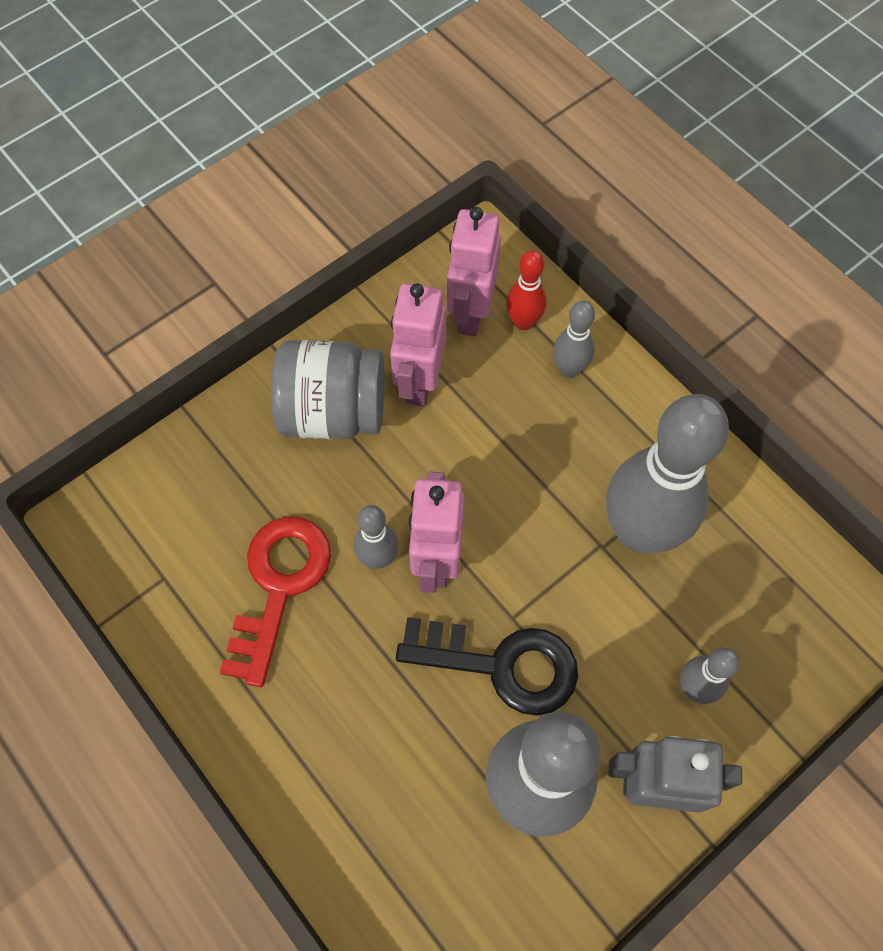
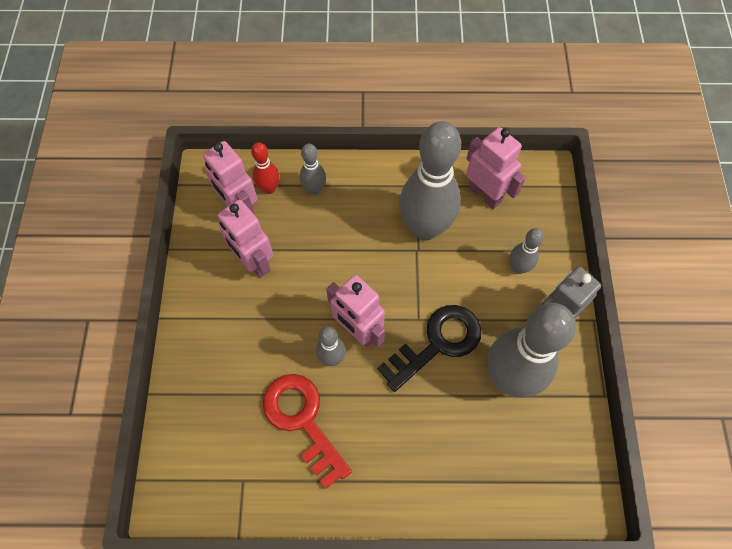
camera: 50 degrees left, 0 degrees up
grey jar [271,340,384,439] -> none
none -> pink robot [466,127,526,209]

